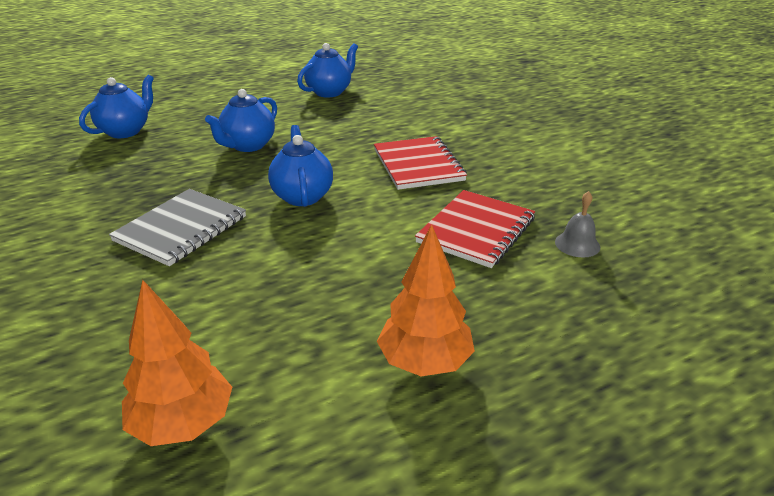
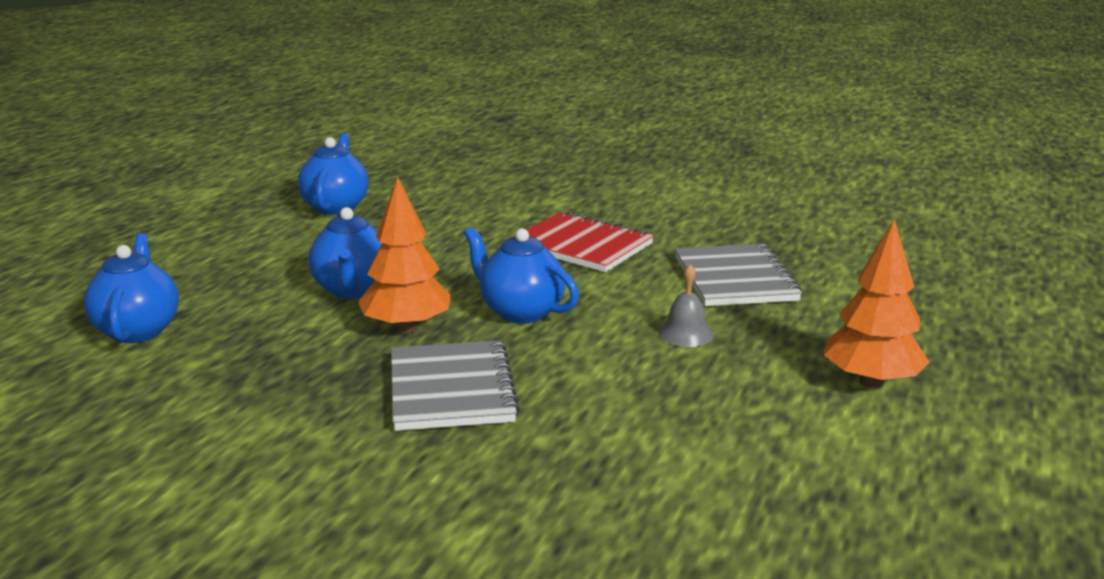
camera: 40 degrees left, 10 degrees down
orange tree [122,280,232,446] -> orange tree moved to [358,177,451,333]
red notebook [415,190,535,268] -> grey notebook [675,244,802,306]
grey bell [555,191,600,258] -> grey bell moved to [659,264,714,347]

